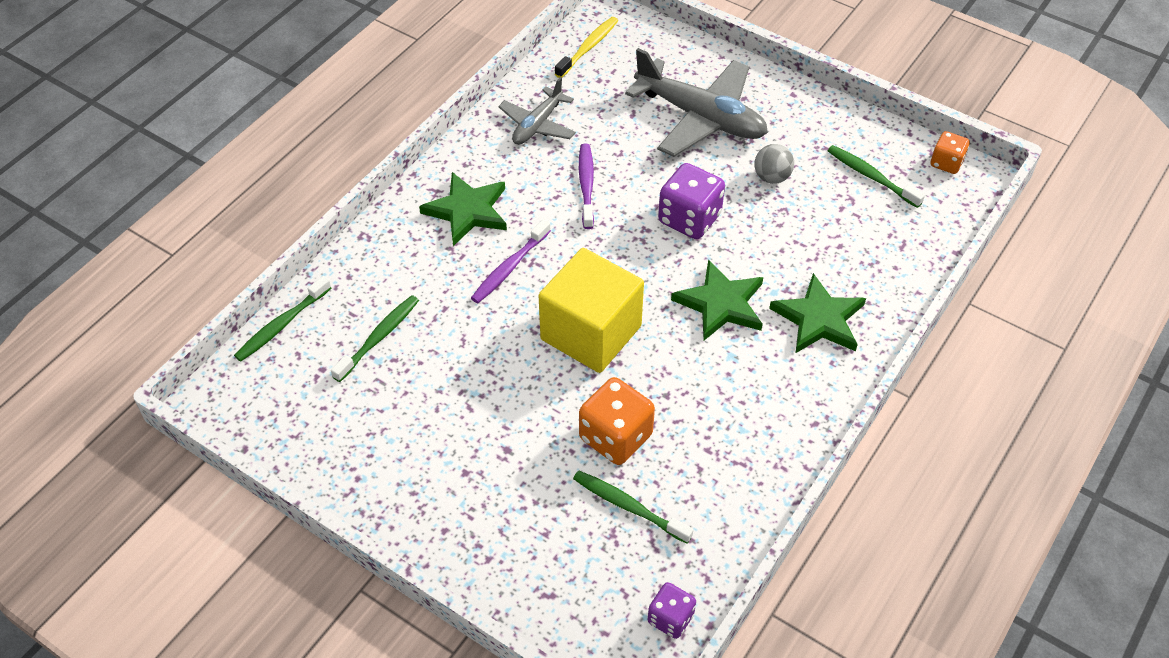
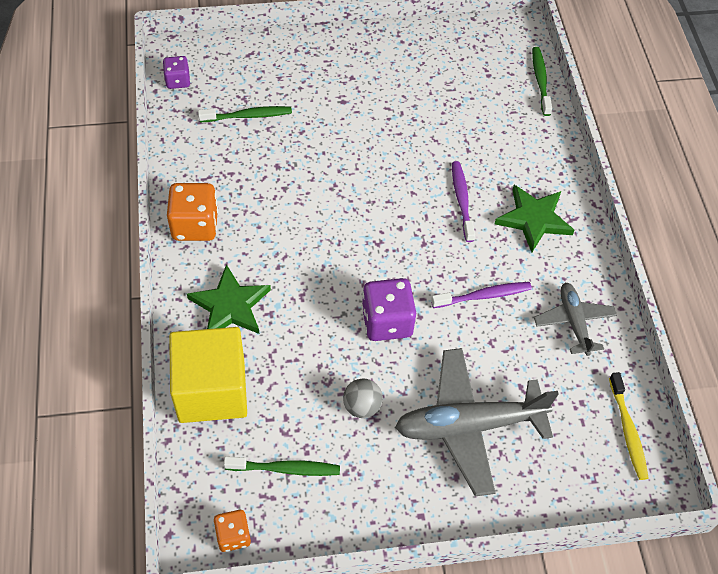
camera: 135 degrees right, 5 degrees up
green toothbrush [331,295,419,382] -> none
yellow cube [538,248,644,373] -> yellow cube moved to [169,327,247,423]
purple toothbrush [579,143,594,229] -> purple toothbrush turned 60 degrees counterclockwise [431,282,532,308]
orange dice [579,377,655,465] -> orange dice moved to [167,183,218,241]
green star [671,259,763,340] -> none

